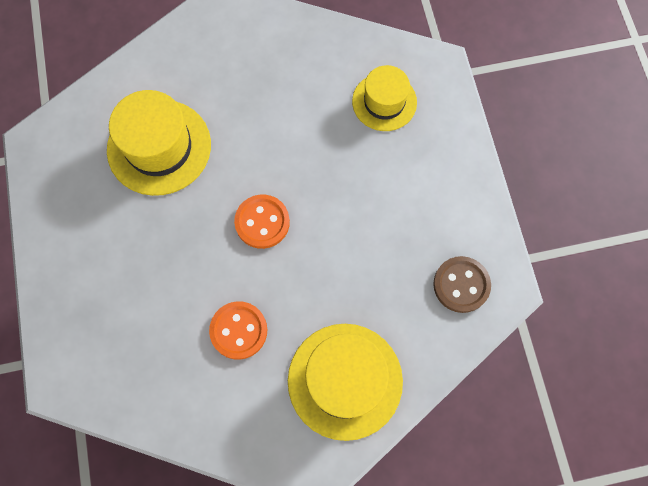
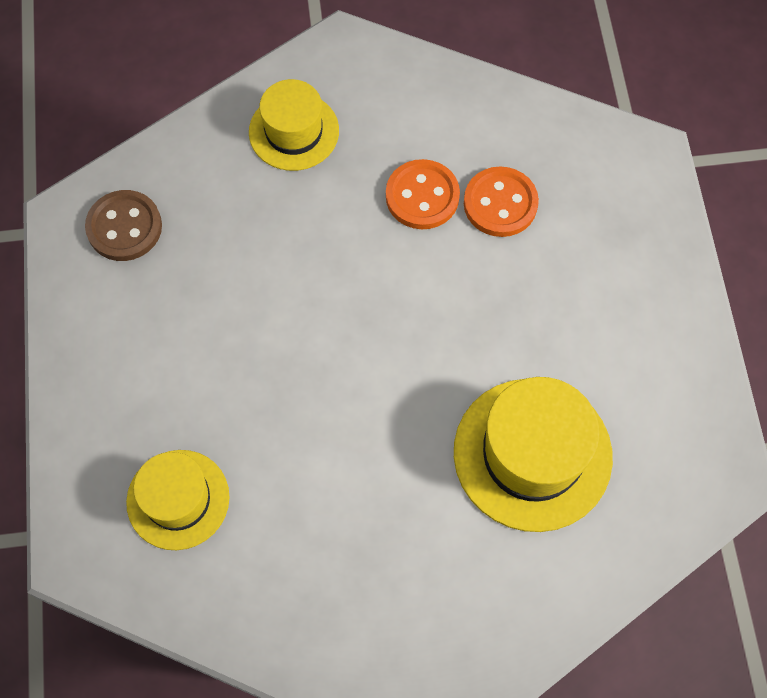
camera: 175 degrees left, 5 degrees down
orange button [234,194,290,249] -> orange button moved to [464,166,539,237]
yellow hat [288,324,403,441] -> yellow hat [249,79,339,171], size x0.64

